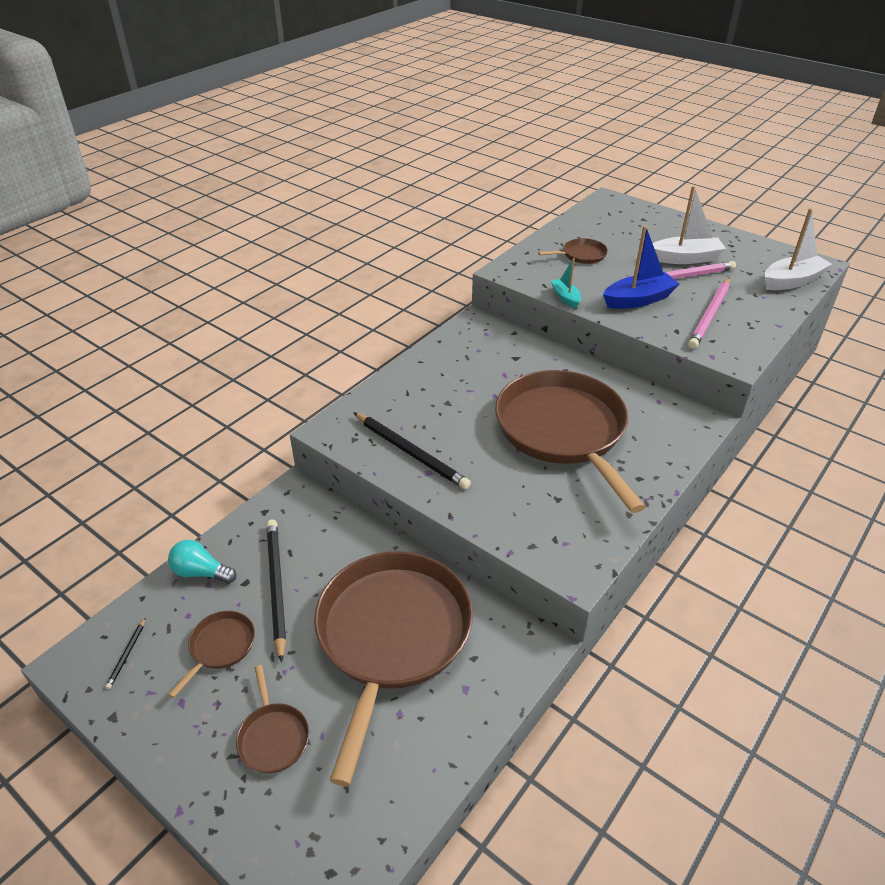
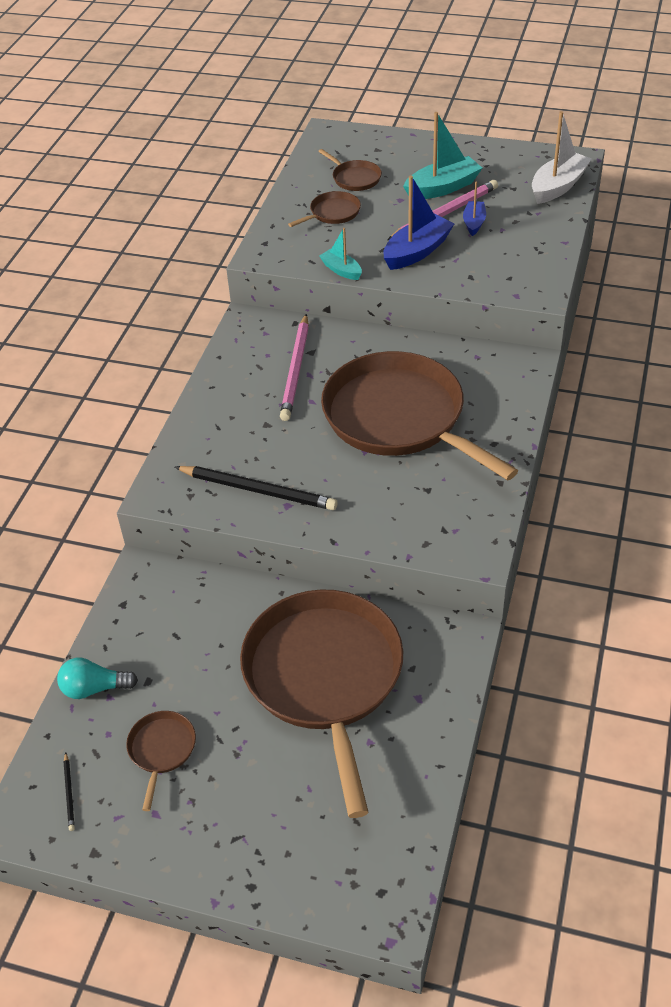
camera: 20 degrees left, 5 degrees up
brown pan [236,665,309,773] -> brown pan moved to [318,149,382,191]
black pencil [266,520,286,663] -> none
white boat [653,186,726,264] -> turquoise boat [403,112,482,199]
pink pencil [688,278,730,349] -> pink pencil moved to [280,314,309,421]
none -> blue boat [463,181,486,236]

